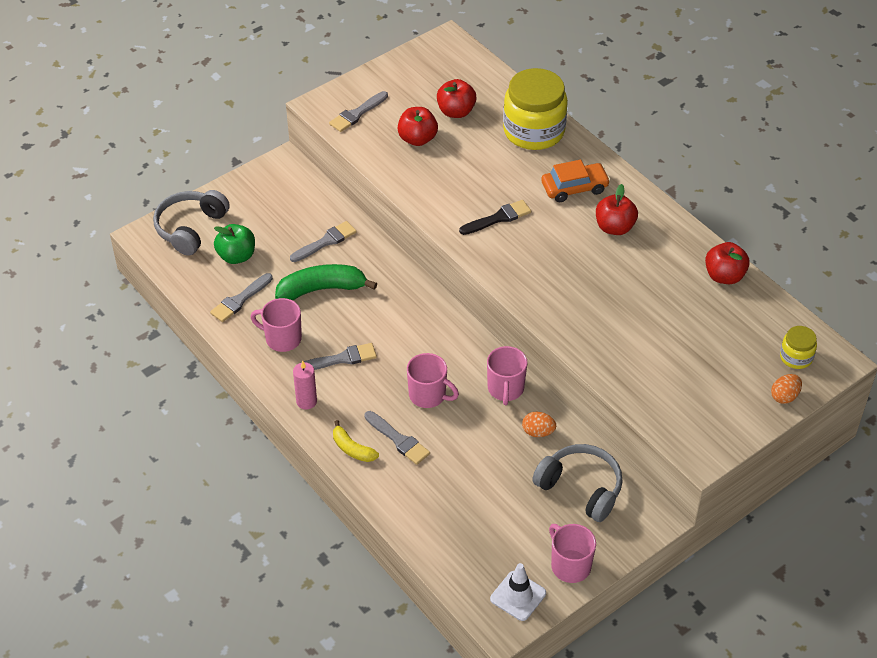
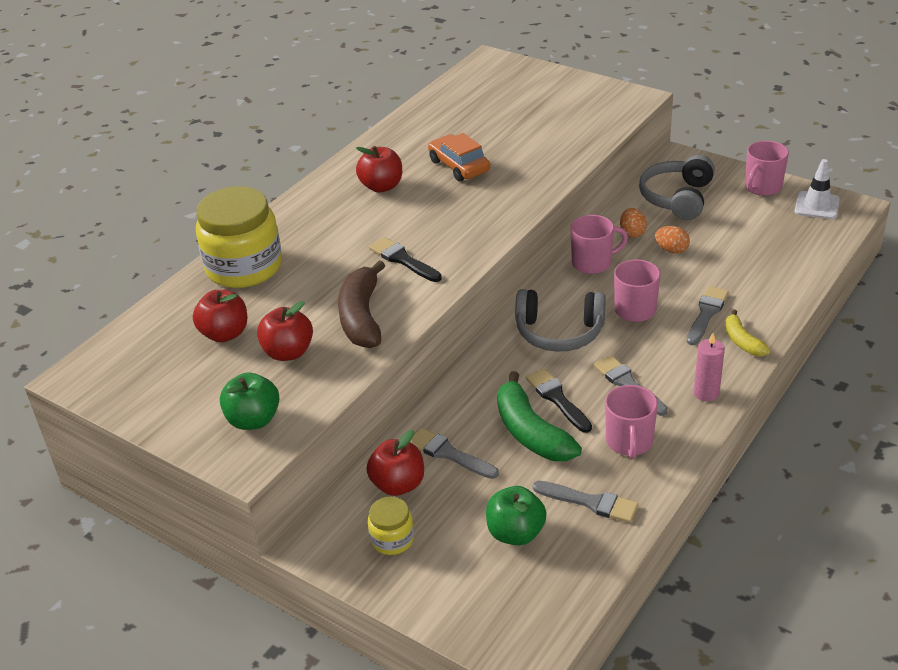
camera: 105 degrees left, 10 degrees down
grey headphones [153,190,230,256] -> grey headphones moved to [515,289,606,352]
grey brush [329,91,388,132] -> green apple [220,373,280,430]
yellow banana [333,420,379,462] -> yellow banana turned 135 degrees clockwise [725,310,770,356]
orange car [541,160,610,202] -> orange car moved to [428,133,490,181]
red apple [705,242,750,284] -> red apple moved to [366,430,424,496]
orange egg [771,374,802,404] -> orange egg moved to [655,226,690,254]
yellow jar [780,326,817,369] -> yellow jar moved to [368,497,414,555]
none -> brown banana [338,260,385,348]
none -> black brush [526,368,592,433]

